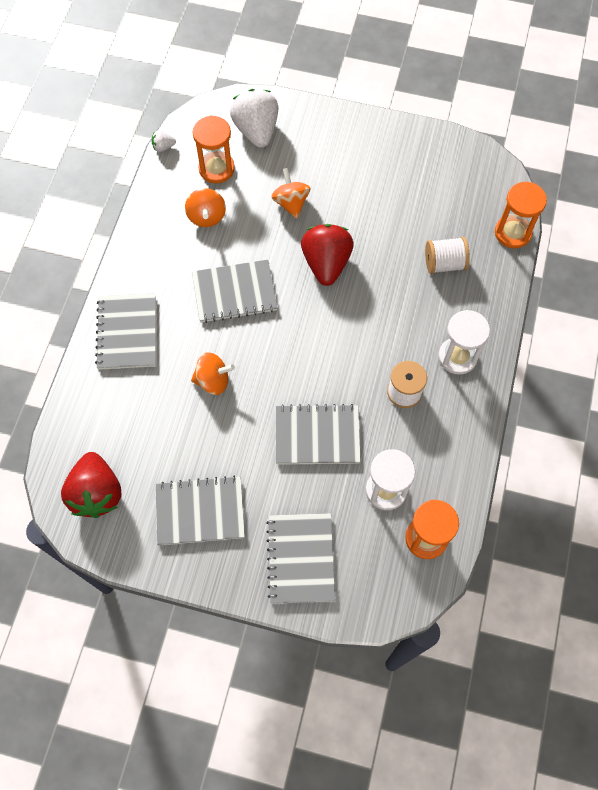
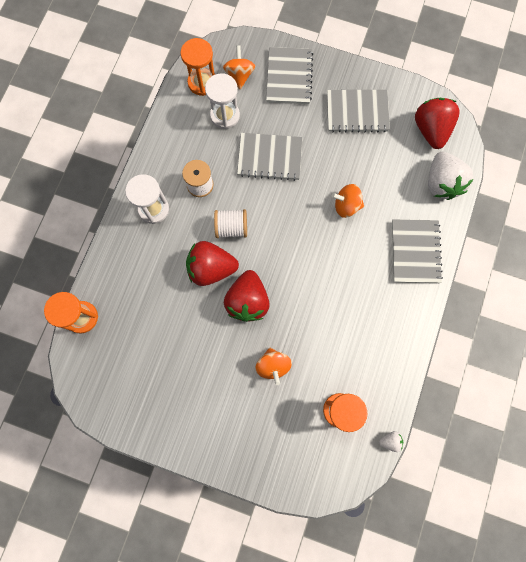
camera: 175 degrees left, 10 degrees up
orange spinning top [185,188,226,227] -> orange spinning top moved to [223,45,255,89]
grey notebook [192,260,278,323] -> none
white strawberry [230,89,278,148] -> white strawberry moved to [428,152,474,200]
white spool [425,237,470,274] -> white spool moved to [214,209,247,238]
none -> red strawberry [186,241,239,286]

